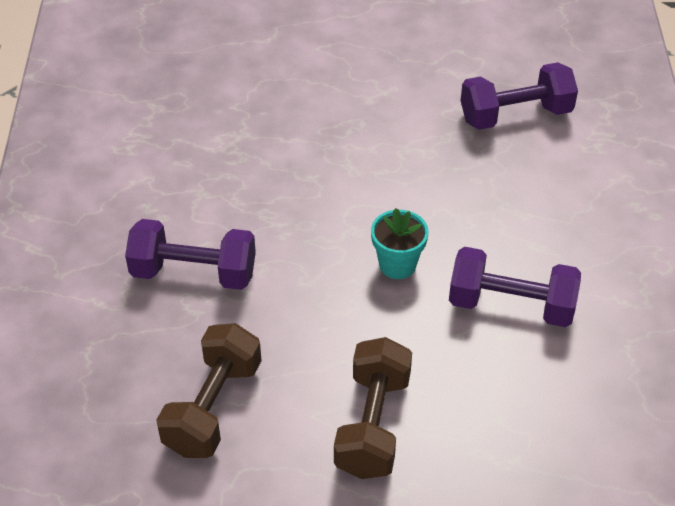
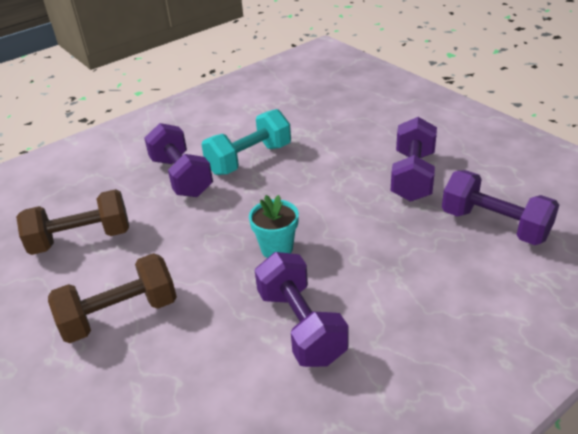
camera: 55 degrees right, 10 degrees down
none -> turquoise dumbbell [201,109,291,175]
none -> purple dumbbell [390,117,437,202]

